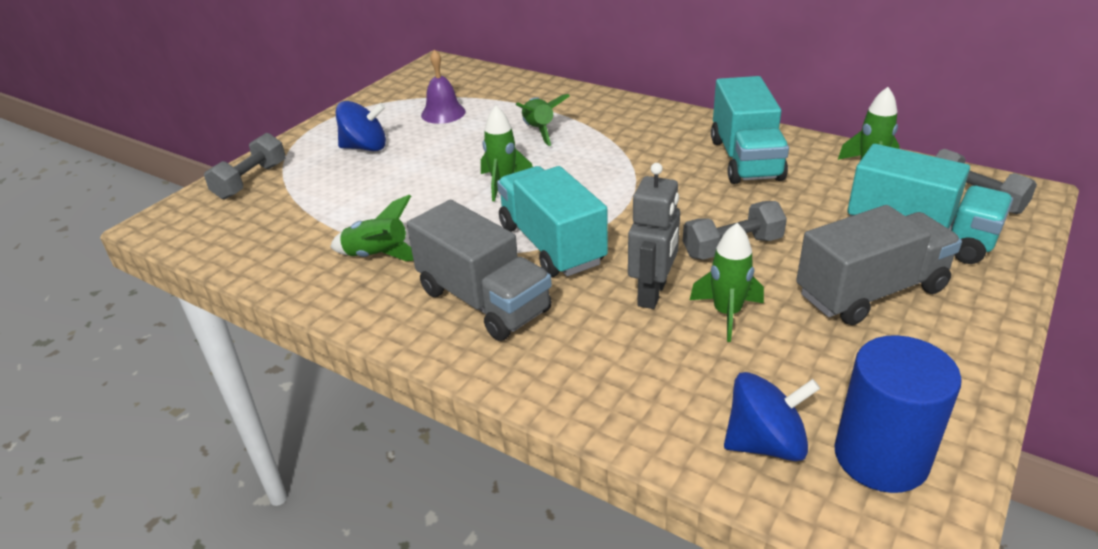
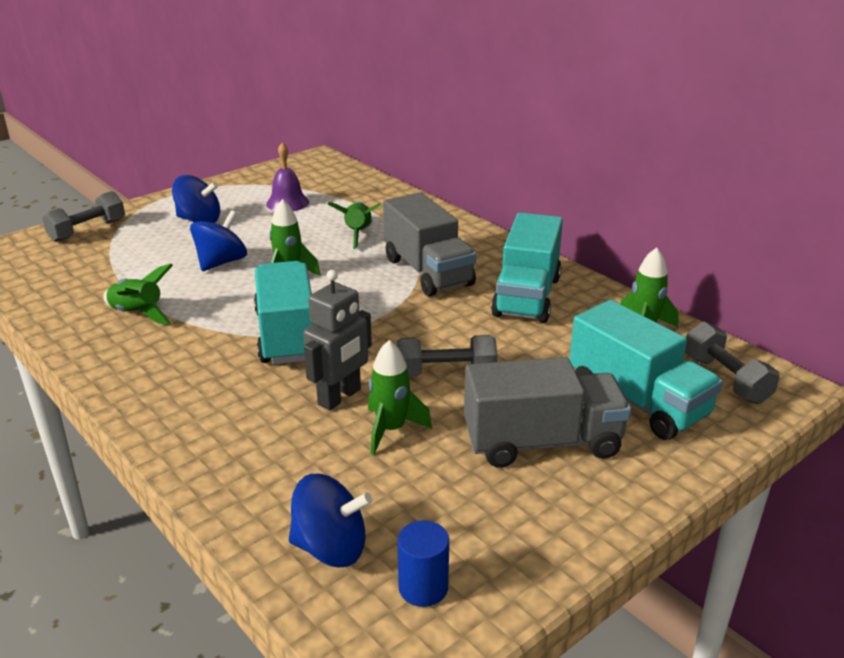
camera: 15 degrees right, 5 degrees down
grey truck [407,200,552,341] -> grey truck moved to [383,193,476,297]
blue cylinder [834,335,962,493] -> blue cylinder [398,520,449,607], size x0.56
none -> blue spinning top [190,210,247,271]

